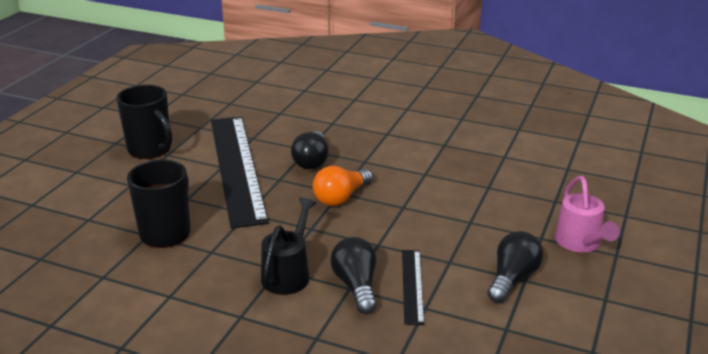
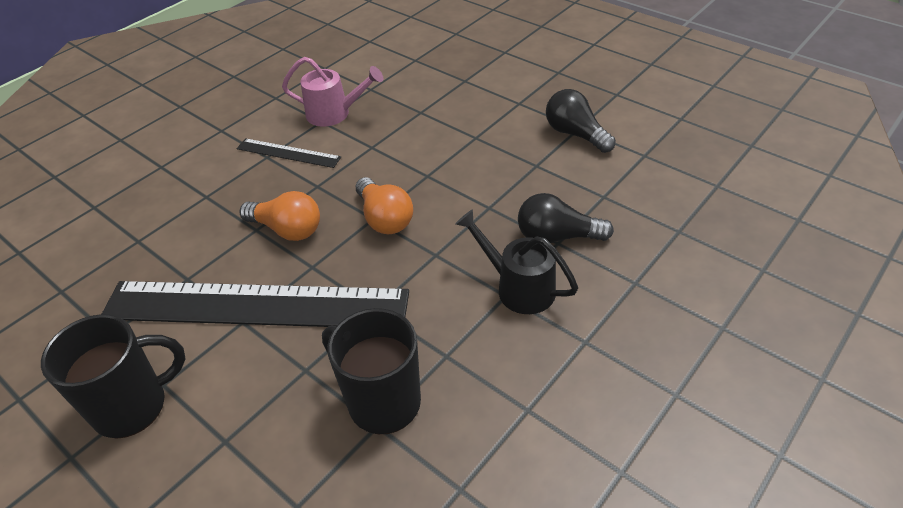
camera: 70 degrees left, 15 degrees up
black light bulb [291,131,329,169] -> orange light bulb [240,191,320,241]
black ruler [402,250,424,325] -> black ruler moved to [237,138,341,168]
pink watering can [555,176,620,252] -> pink watering can moved to [282,57,383,127]

